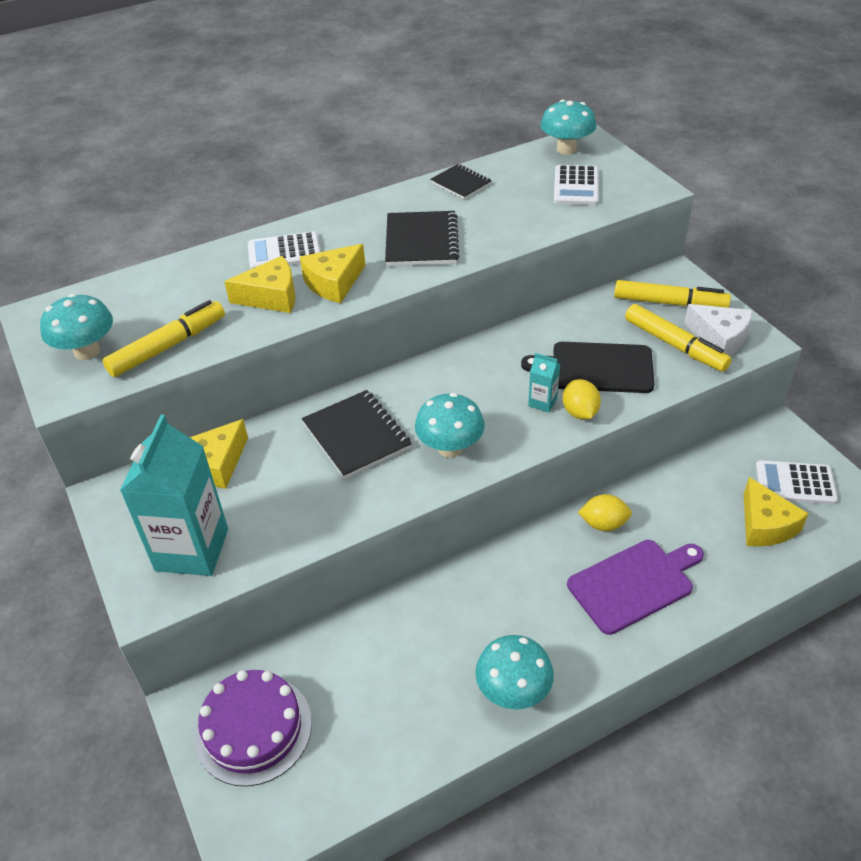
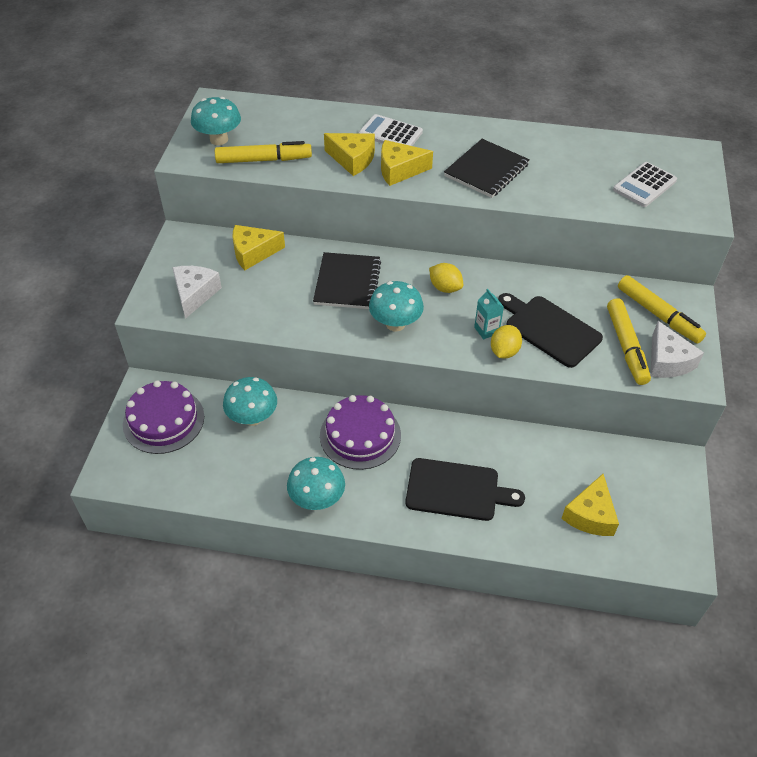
camera: 35 degrees right, 5 degrees up
turquoise carton [120,415,228,576] -> white cheese [172,266,222,319]
black notebook [430,164,492,199] -> none
turquoise mushroom [540,100,597,154] -> turquoise mushroom moved to [223,377,277,426]
purple cutting board [567,540,704,635] -> black cutting board [405,458,525,521]
yellow lemon [578,494,632,531] -> yellow lemon moved to [429,263,463,293]
white calculator [755,460,838,505] -> none
none -> purple cake [320,395,401,470]

